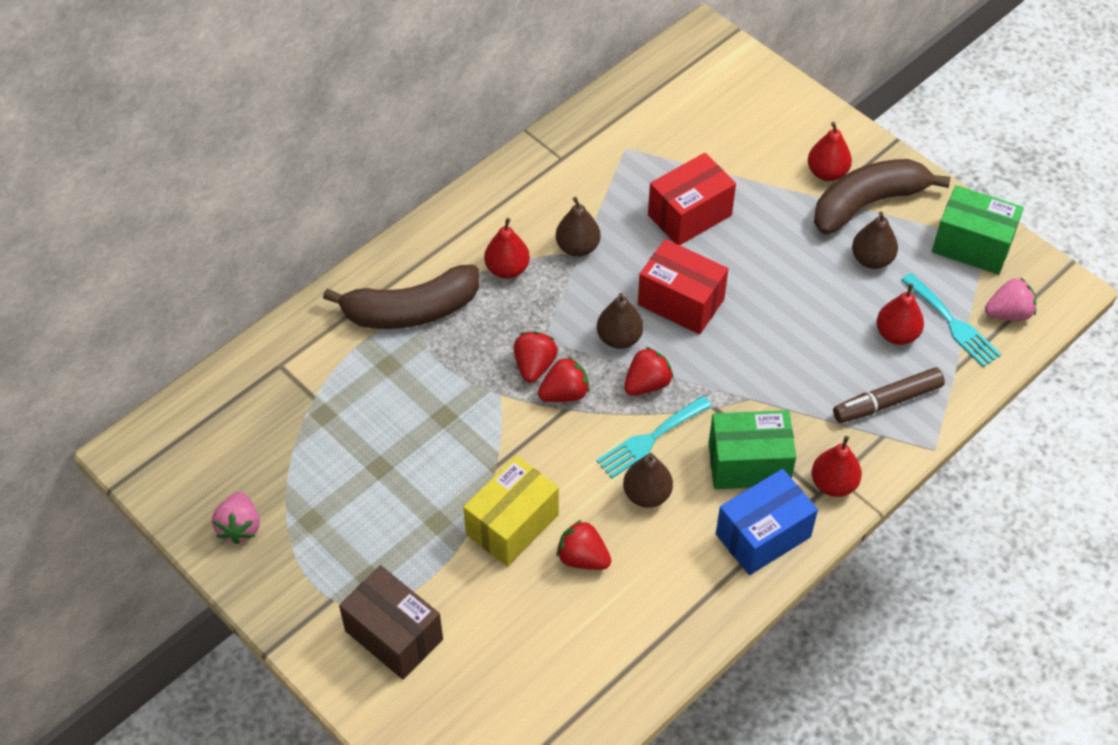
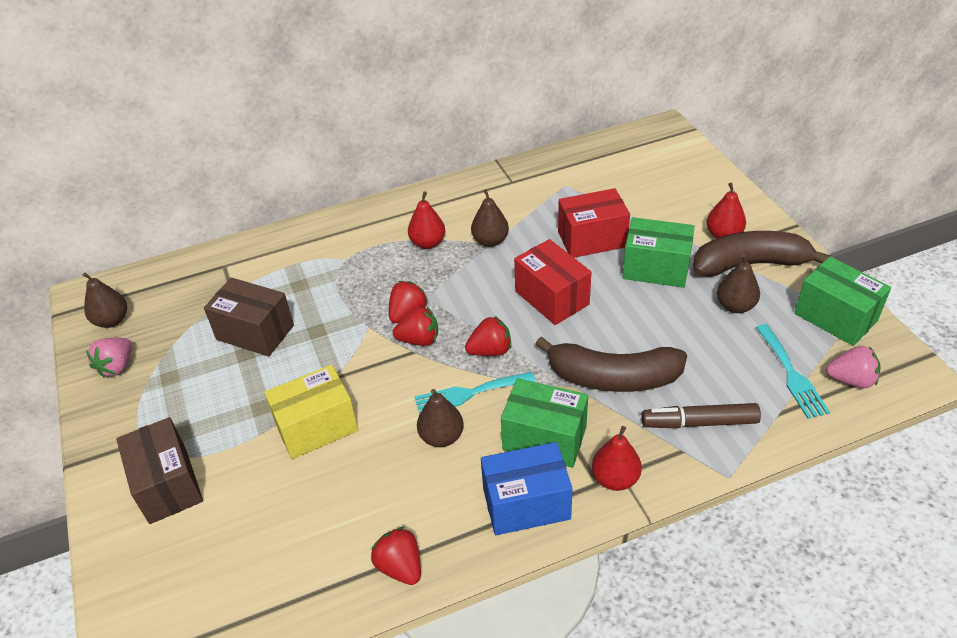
camera: 25 degrees right, 10 degrees down
brown banana [323,265,479,329] -> brown banana moved to [535,336,687,392]
red strawberry [557,520,611,570] -> red strawberry moved to [371,527,421,585]
brown pear [597,293,643,349] -> brown pear moved to [83,273,127,328]
red pear [876,283,924,345] -> none
none -> brown box [204,278,294,357]
none -> green box [622,217,695,288]

